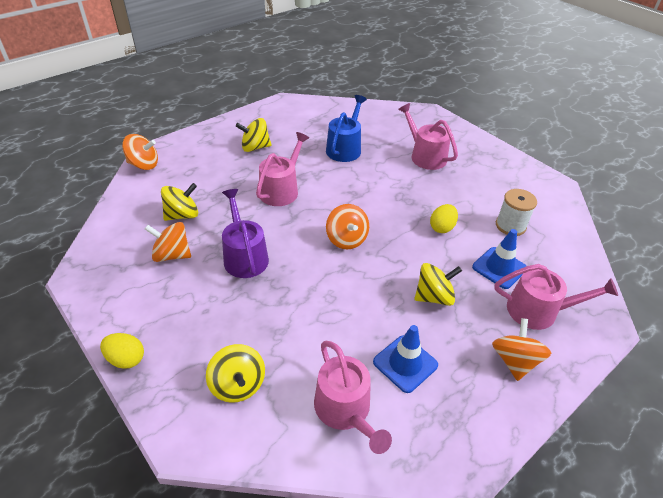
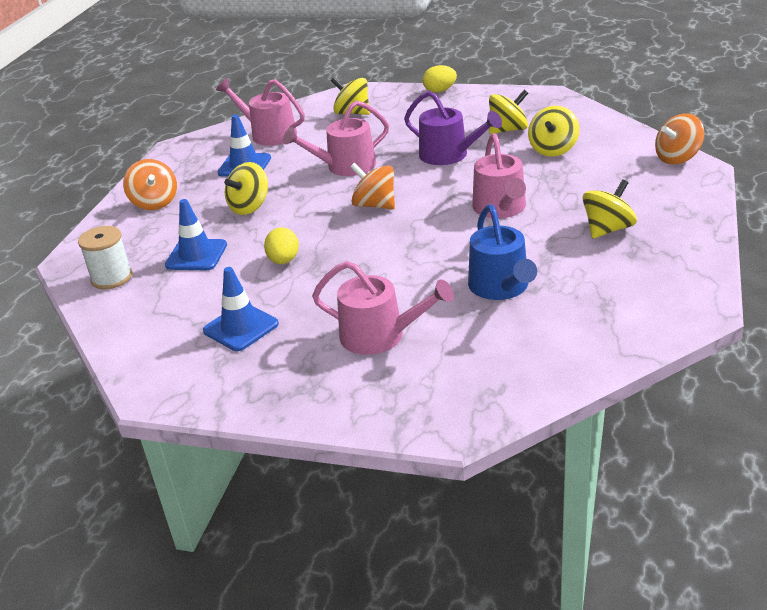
camera: 150 degrees right, 10 degrees down
orange spinning top [145,222,191,262] -> yellow spinning top [489,90,528,134]
pink watering can [494,264,618,330] -> pink watering can moved to [283,100,389,176]
white spool [496,189,537,236] -> white spool moved to [78,226,132,289]
none -> blue traffic cone [203,267,279,351]

